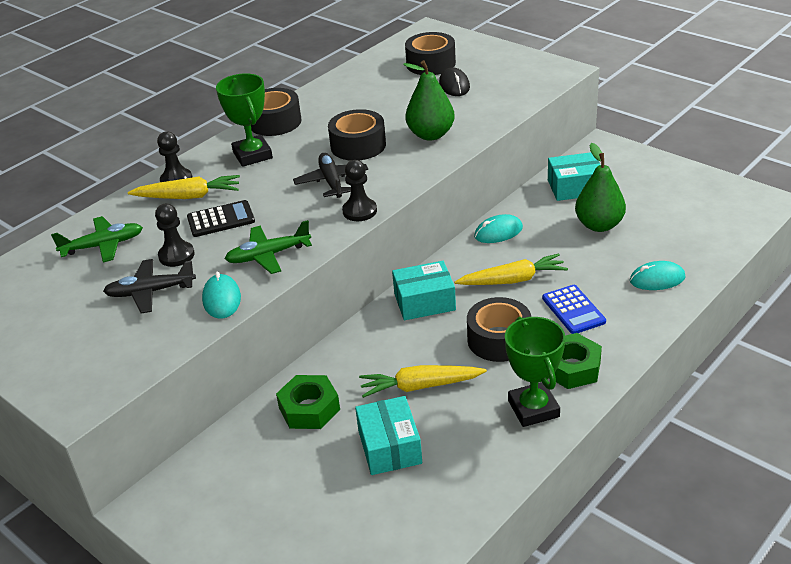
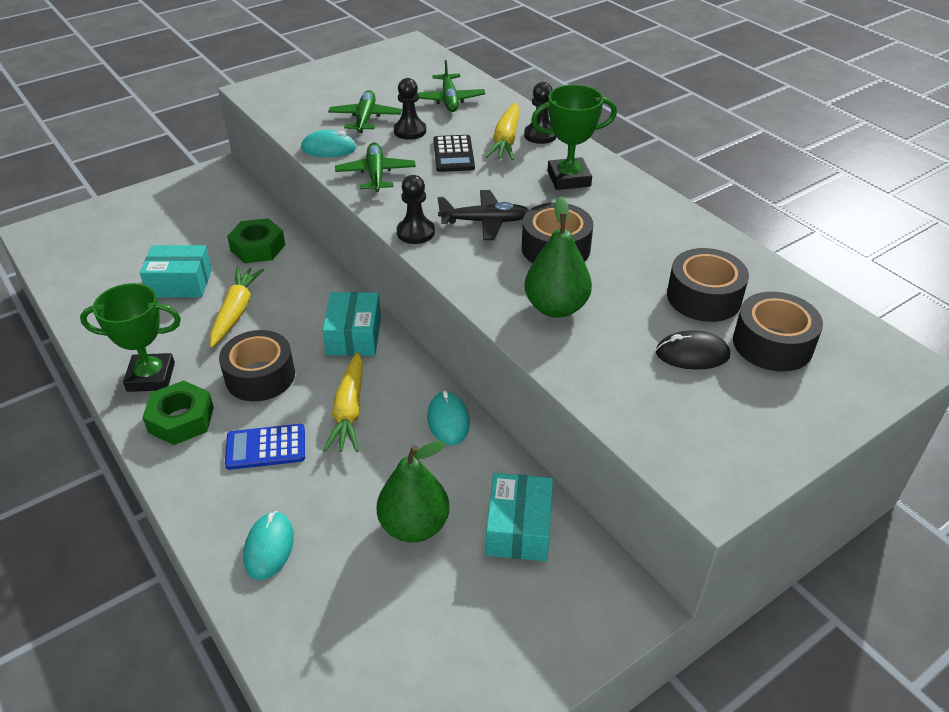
camera: 100 degrees right, 5 degrees up
black plane [103,259,196,314] -> green plane [328,90,402,133]
black tape [251,88,301,136] -> black tape moved to [667,248,749,322]

